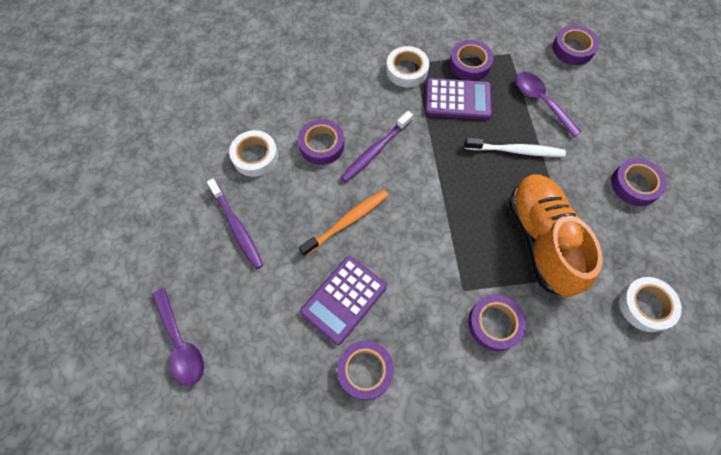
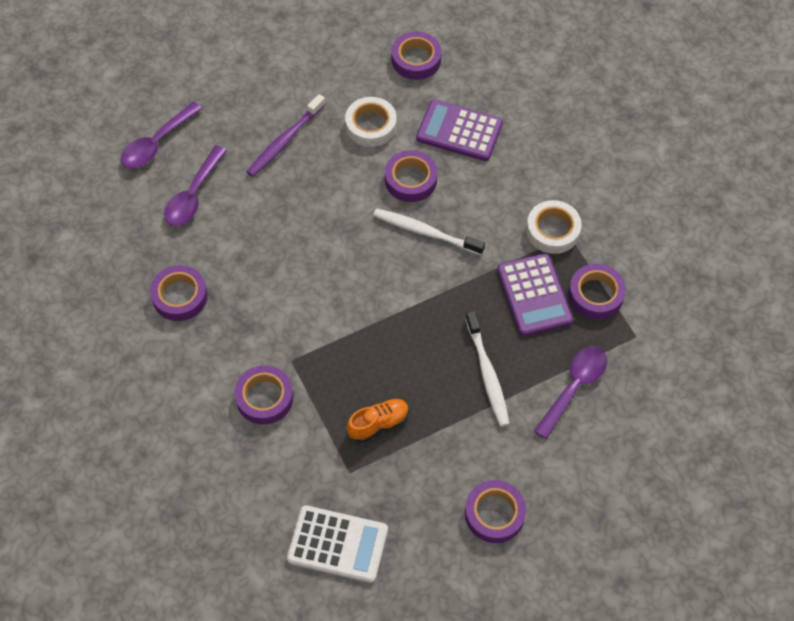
camera: 70 degrees right, 5 degrees down
orange toothbrush [299,190,389,256] -> none
purple calculator [300,256,387,345] -> purple calculator moved to [416,100,503,161]
purple toothbrush [341,111,413,182] -> white toothbrush [373,208,485,255]
orange shoe [509,174,603,297] -> orange shoe [347,399,409,442], size x0.45
purple tape [552,25,599,65] -> purple tape moved to [392,32,442,80]
white tape [619,277,682,332] -> white calculator [287,505,388,583]
none -> purple spoon [164,146,227,226]

